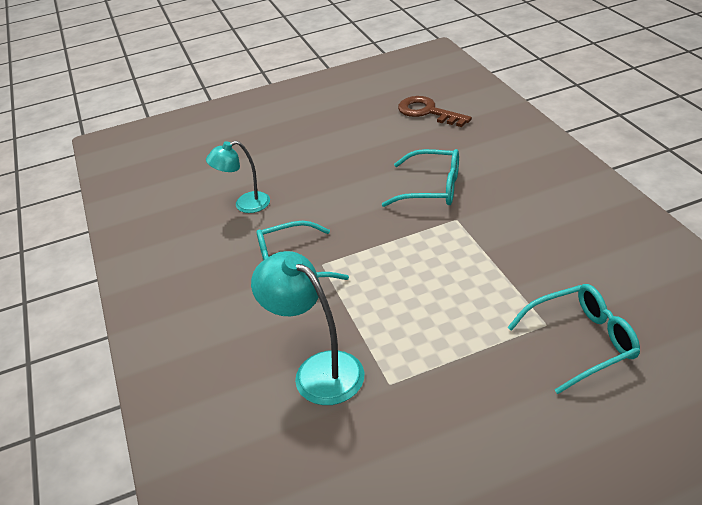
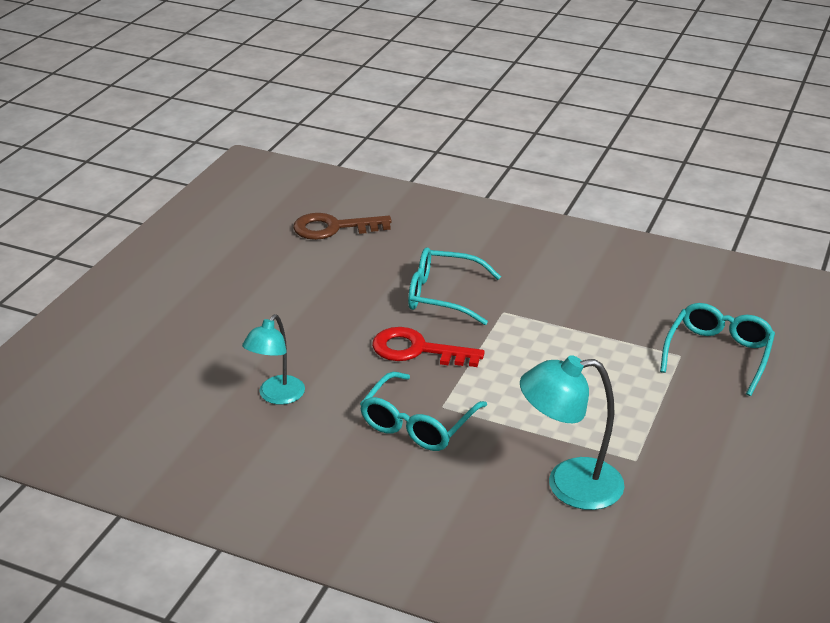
camera: 50 degrees left, 5 degrees down
turquoise glasses [382,149,459,207] -> turquoise glasses turned 135 degrees counterclockwise [408,247,501,325]
none -> red key [372,327,485,367]

